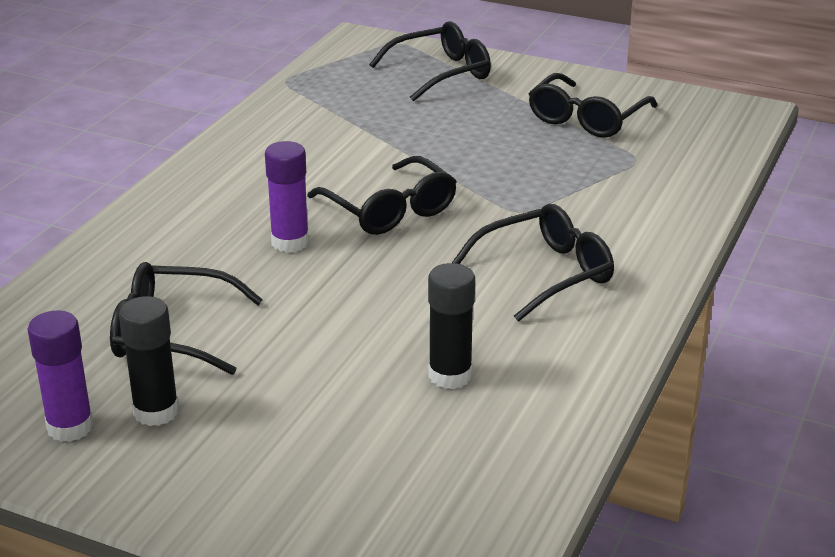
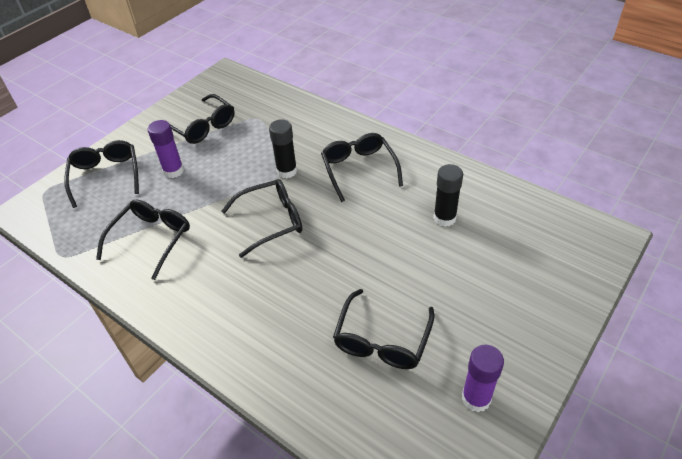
camera: 75 degrees left, 15 degrees up
black glue stick [119,296,179,426] -> black glue stick moved to [269,119,297,178]
purple glue stick [265,141,309,253] -> purple glue stick moved to [148,120,184,178]
none -> black glasses [96,200,190,280]

